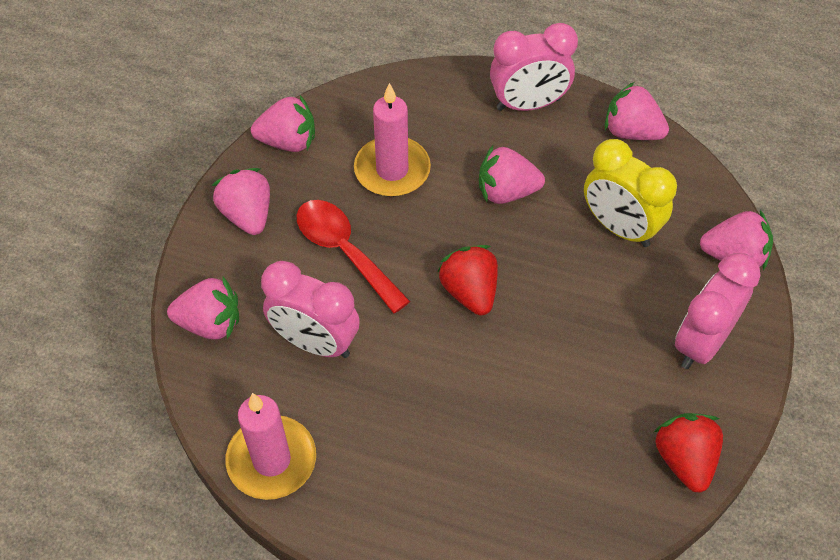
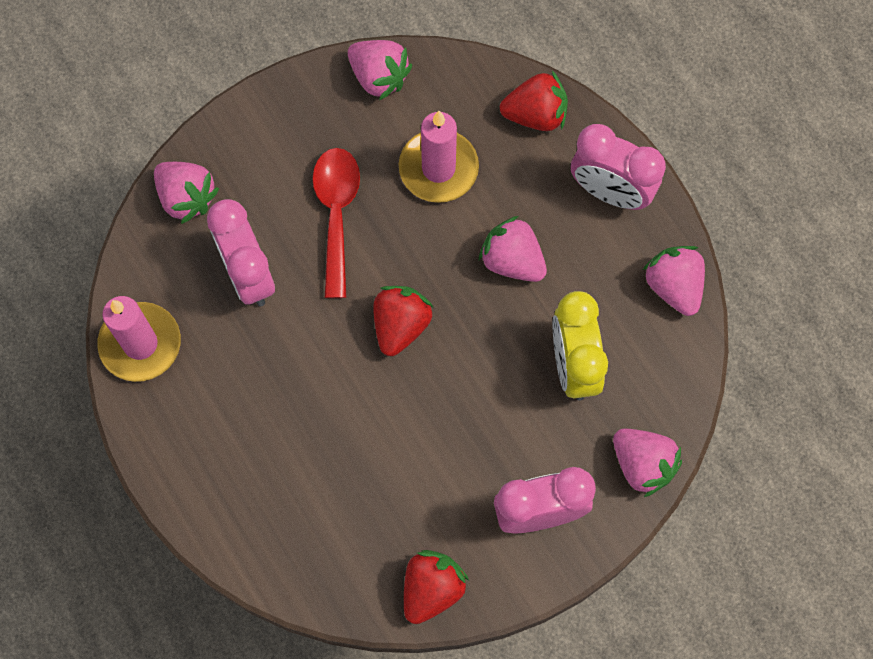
camera: 40 degrees right, 15 degrees up
pink strawberry [212,168,270,235] -> none
none -> red strawberry [500,71,568,131]

